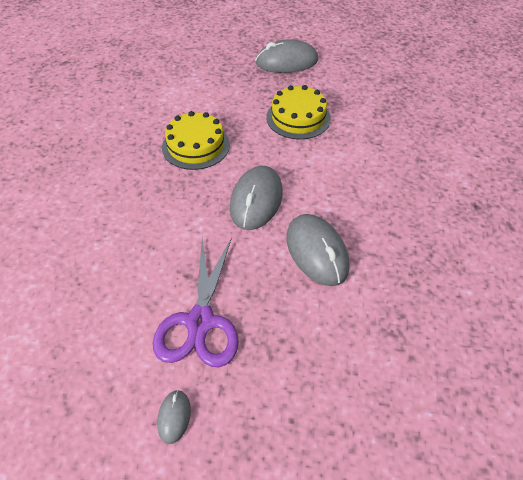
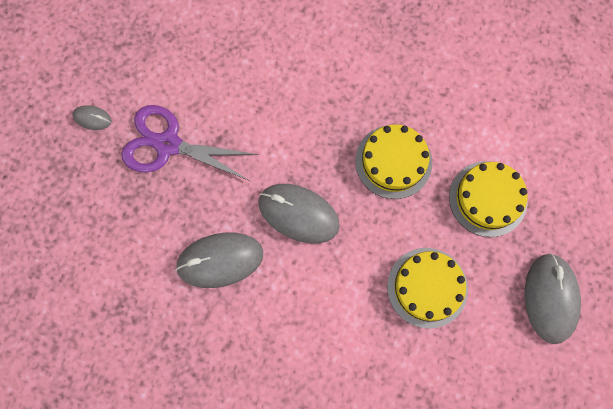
camera: 100 degrees right, 25 degrees up
none -> yellow cake [449,161,528,237]

